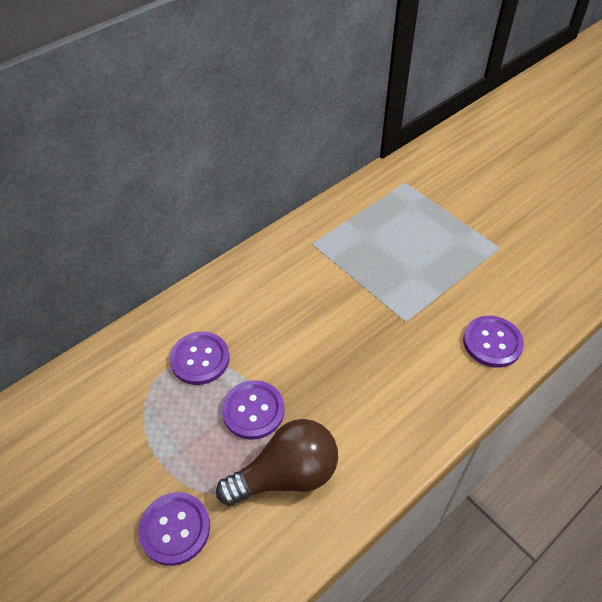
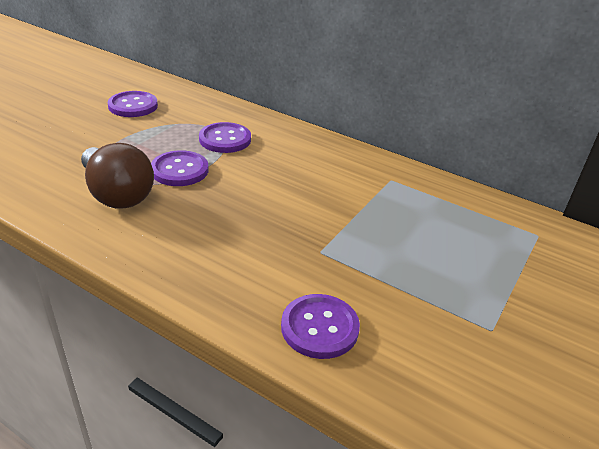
camera: 70 degrees right, 15 degrees down
purple button [138,492,210,566] -> purple button moved to [108,91,158,117]

